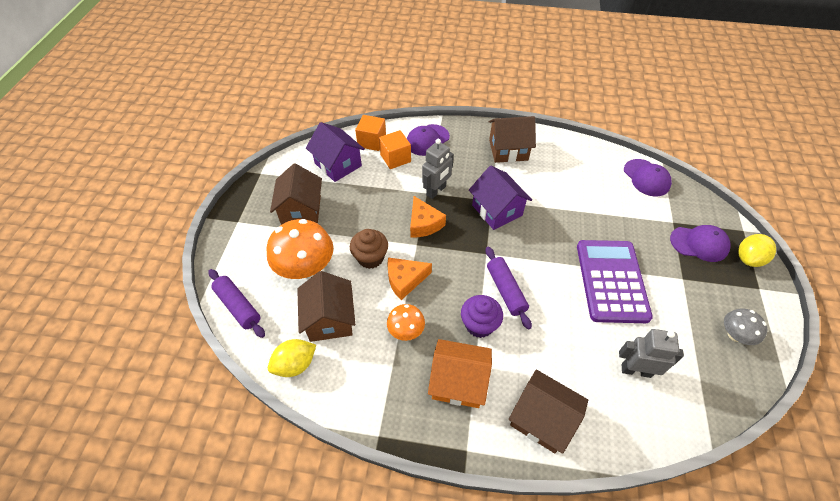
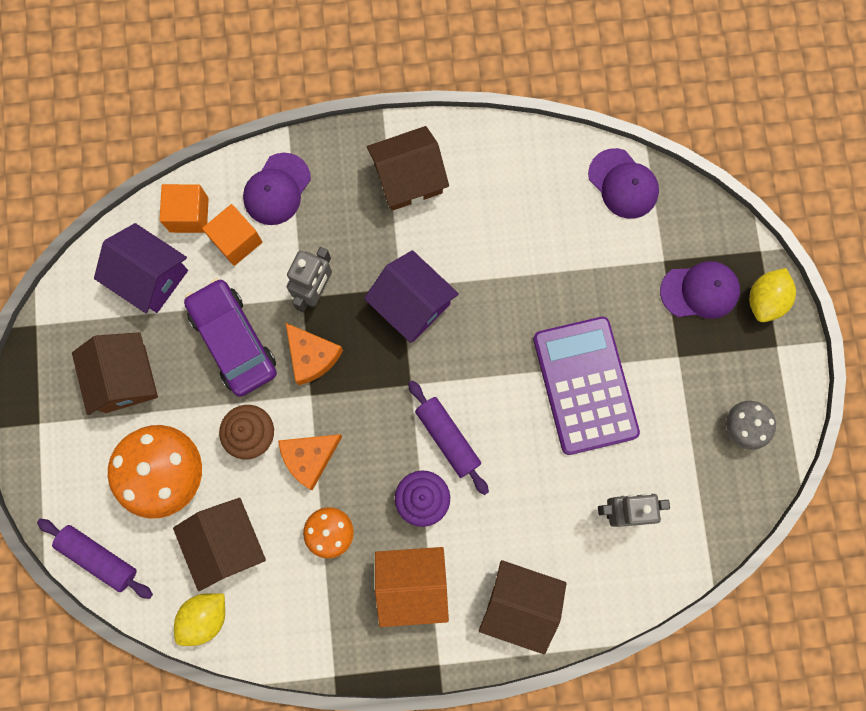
camera: 15 degrees left, 25 degrees up
none -> purple car [184,278,277,397]

